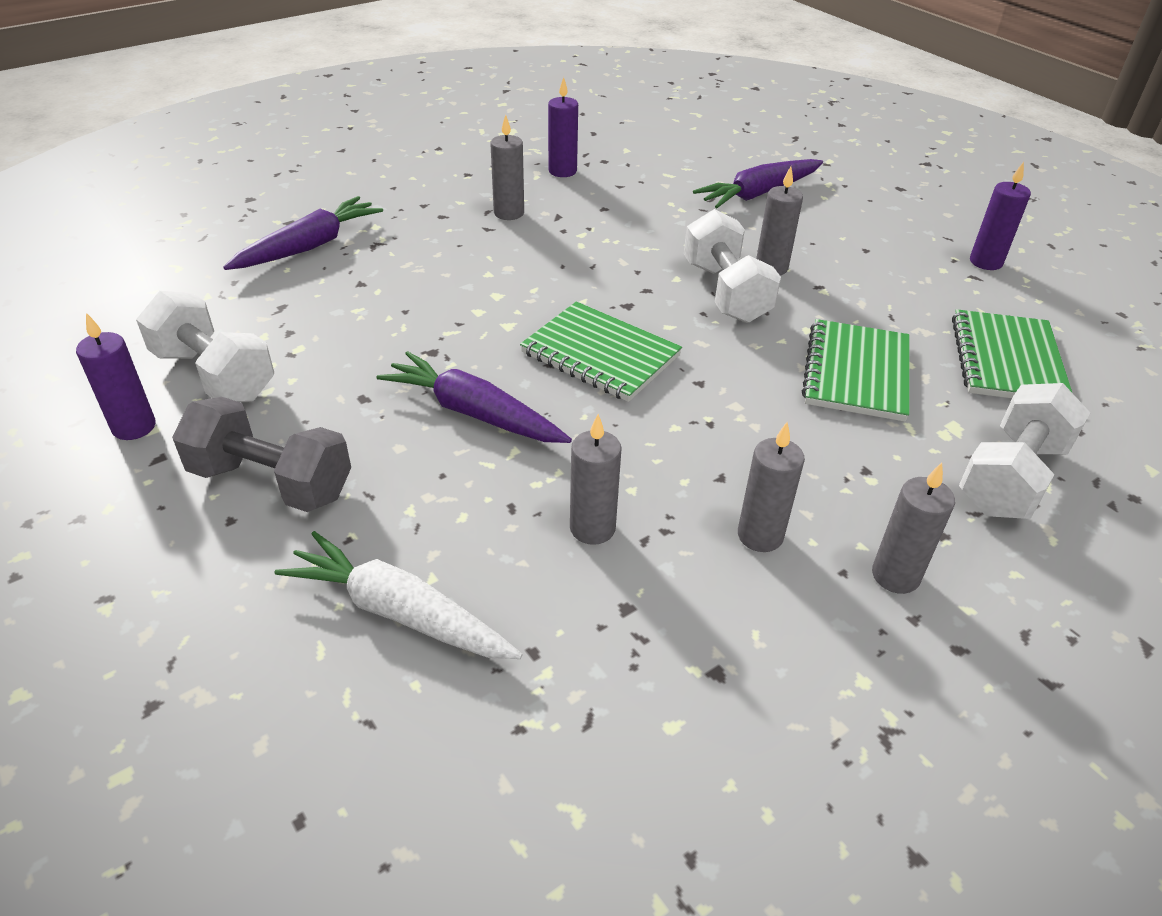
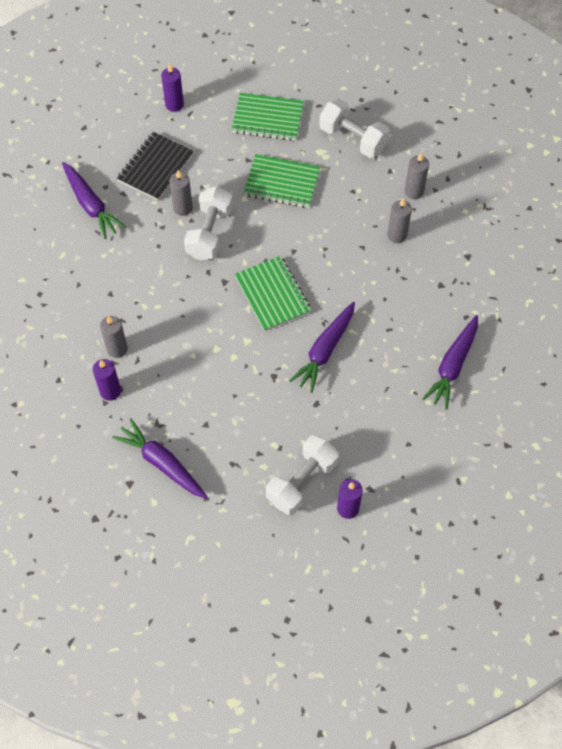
camera: 90 degrees left, 20 degrees up
grey dumbbell [172,397,351,512] -> none
white carrot [274,531,522,659] -> purple carrot [422,315,478,410]
green notebook [520,301,682,402] -> green notebook turned 60 degrees counterclockwise [235,256,311,331]
purple candle [548,77,578,177] -> purple candle moved to [93,359,121,401]
grey candle [570,414,622,545] -> none
white dumbbell [684,209,781,323] -> white dumbbell turned 60 degrees counterclockwise [184,186,233,260]
none -> black notebook [117,132,194,201]

